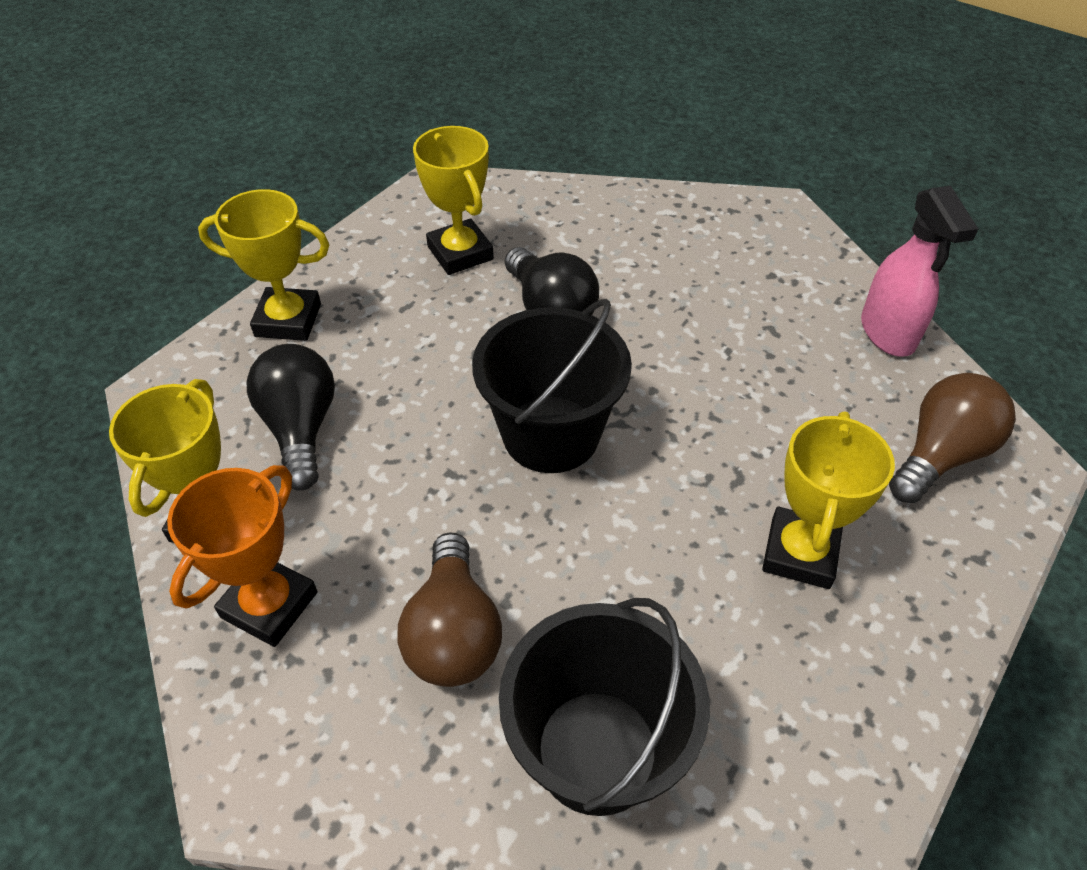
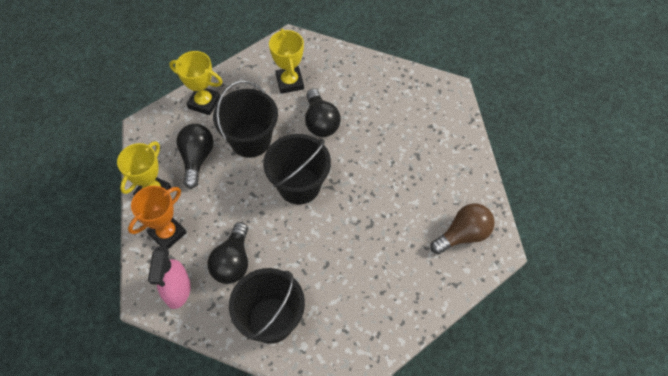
camera: 15 degrees right, 10 degrees up
brown light bulb [398,532,502,687] -> black light bulb [208,222,248,284]
yellow trophy [762,411,895,589] -> none
pink spray bottle [861,186,978,356] -> pink spray bottle moved to [148,246,191,309]
none -> black bucket [213,81,278,158]

